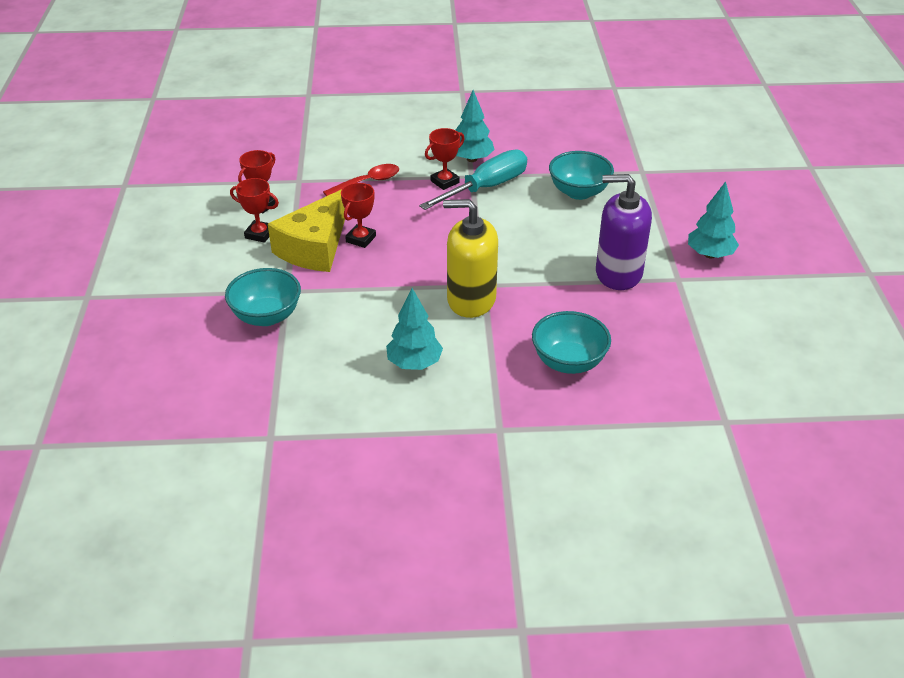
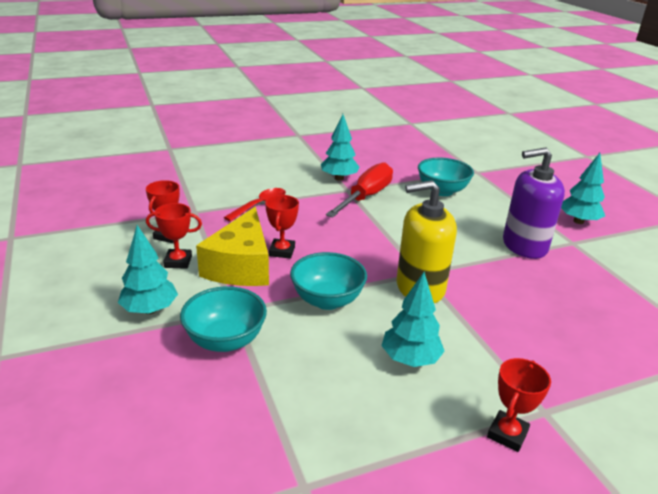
camera: 20 degrees left, 10 degrees down
turquoise screwdriver [419,149,527,210] -> red screwdriver [326,162,393,218]
red trophy [425,128,464,190] -> red trophy moved to [487,358,551,452]
turquoise bowl [532,311,611,374] -> turquoise bowl moved to [290,252,367,310]
none -> turquoise tree [118,225,178,314]

